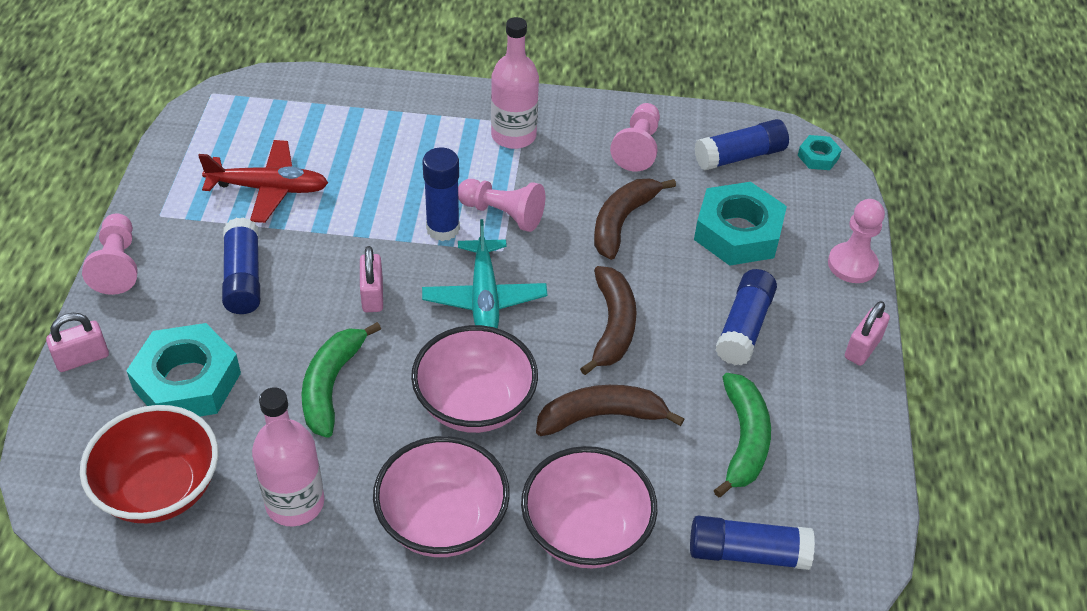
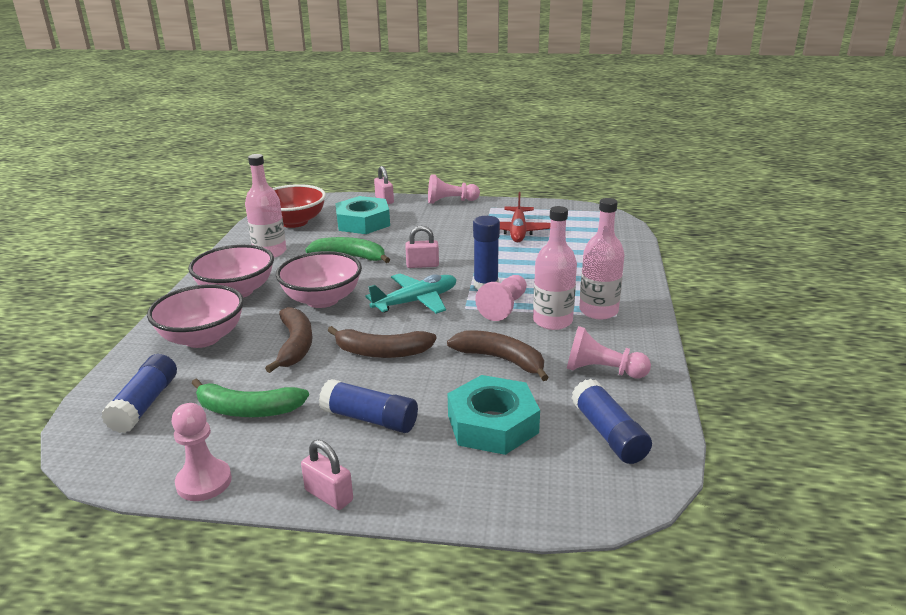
camera: 95 degrees right, 20 degrees down
blue glue stick [222,218,260,314] -> none
turquoise plane [422,219,547,329] -> turquoise plane turned 150 degrees clockwise [365,273,457,314]
turquoise nut [798,135,842,170] -> none
pink pawn [828,199,885,283] -> pink pawn moved to [172,403,232,501]
none -> pink bottle [533,206,577,330]

